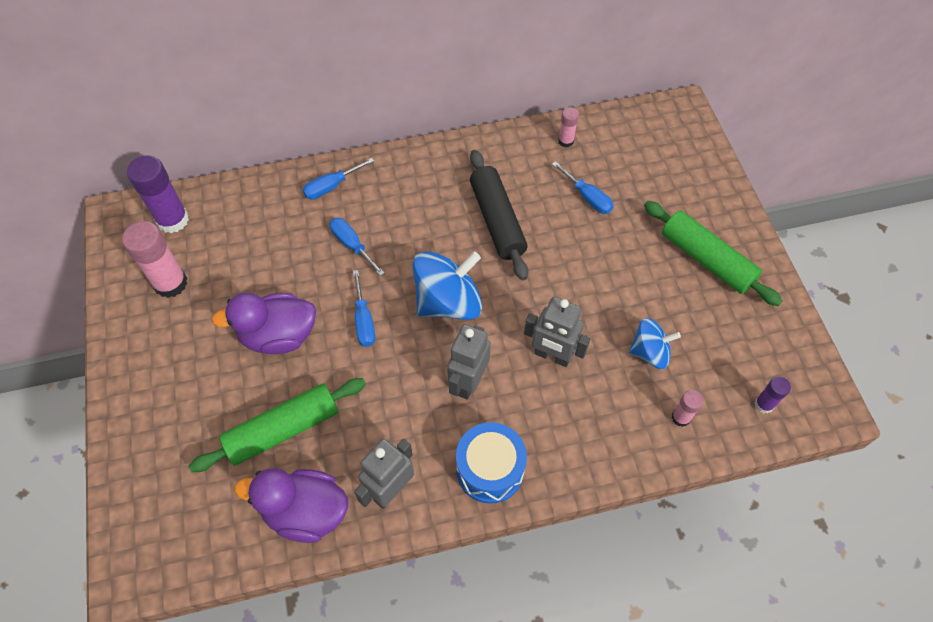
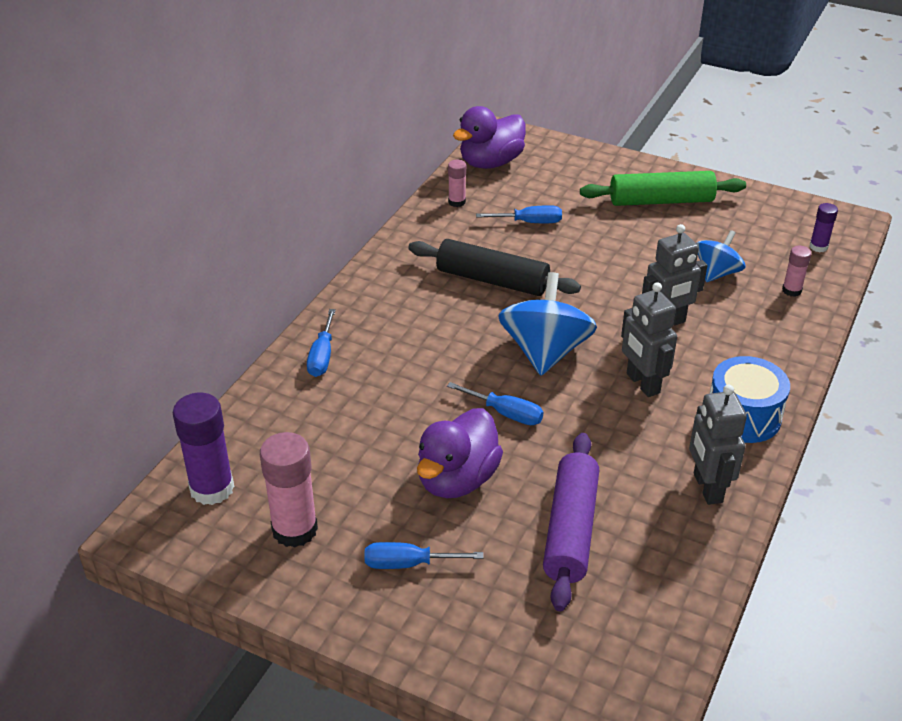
camera: 50 degrees left, 20 degrees down
green rolling pin [189,378,366,472] -> purple rolling pin [543,433,599,611]
purple duck [234,468,348,543] -> purple duck moved to [453,106,526,169]
blue screwdriver [330,218,385,276] -> blue screwdriver moved to [364,542,483,569]

